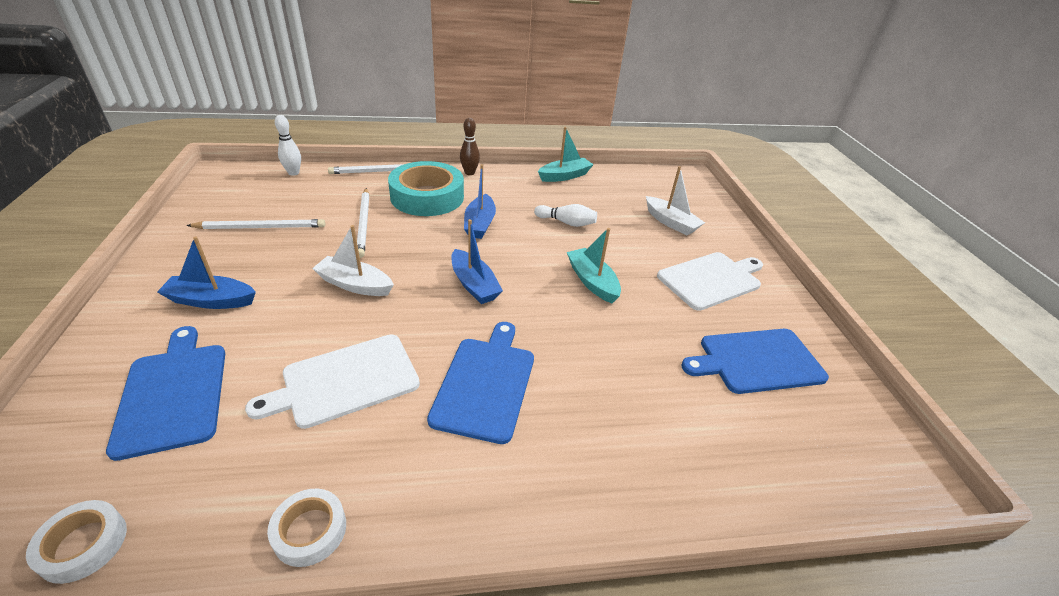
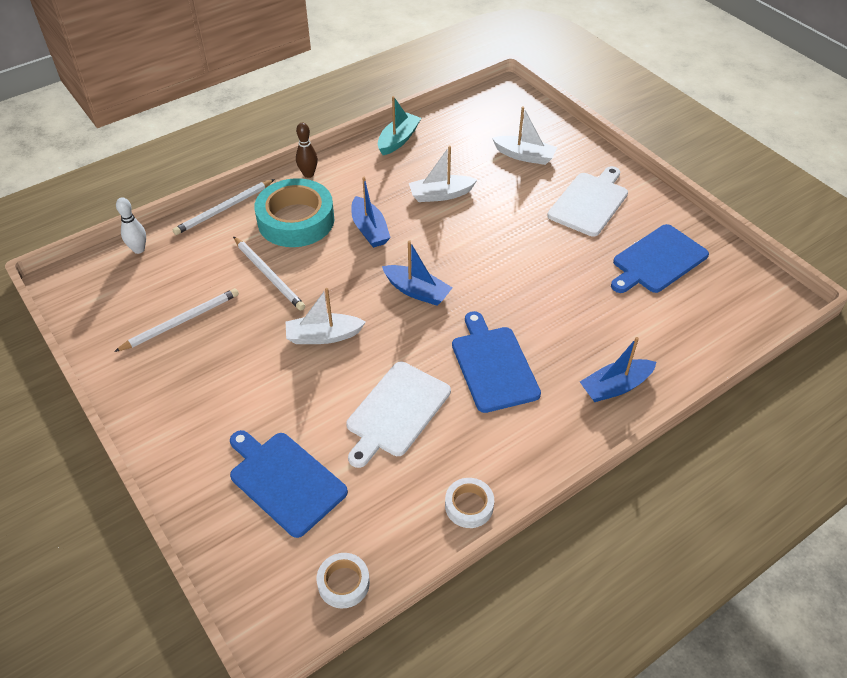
camera: 25 degrees left, 10 degrees up
blue boat [157,236,256,309] -> blue boat moved to [580,337,656,402]
white bowling pin [534,204,597,227] -> white boat [409,146,477,202]
turquoise boat [567,228,621,303] -> none

